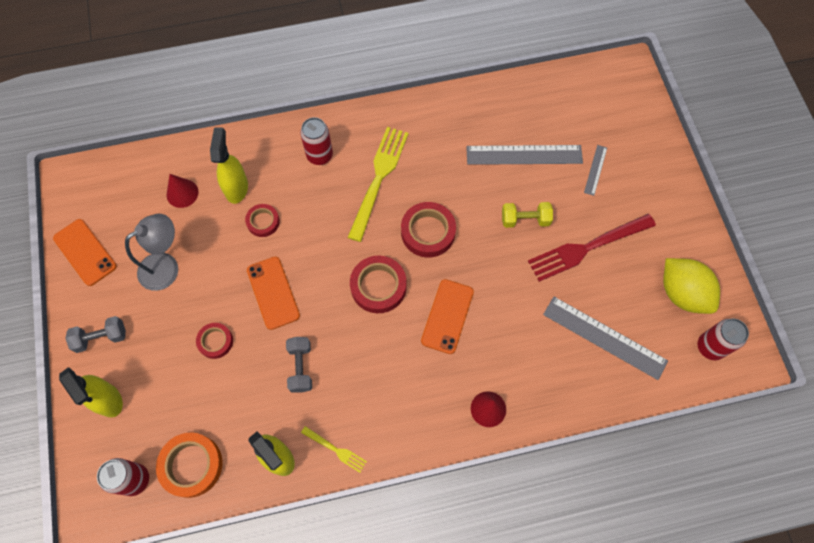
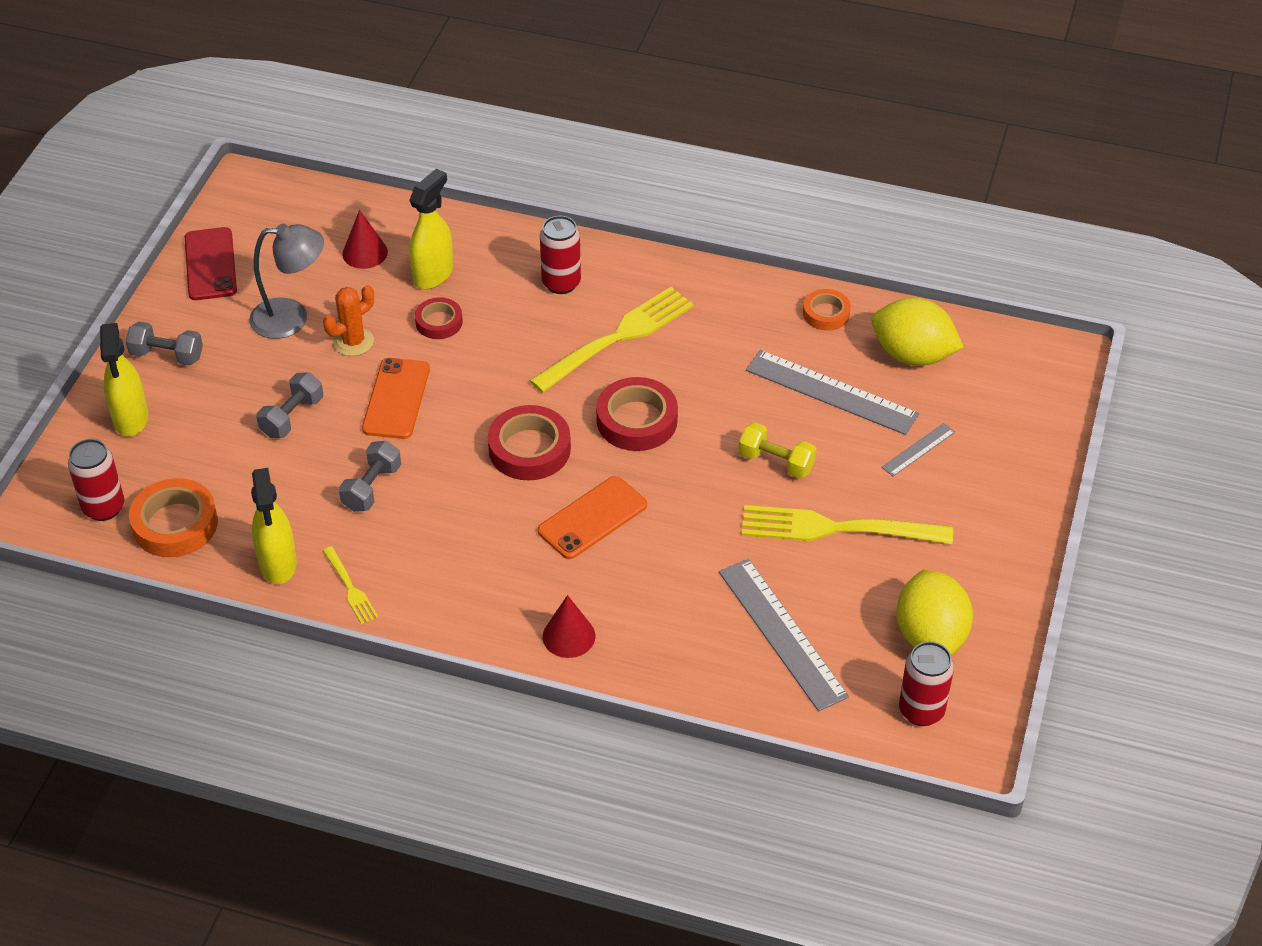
camera: 30 degrees right, 20 degrees down
orange phone [53,219,117,286] -> red phone [185,227,237,300]
red tape [196,323,233,359] -> grey dumbbell [256,372,323,438]
red fork [528,214,656,282] -> yellow fork [742,505,953,544]
none -> orange cactus [323,285,374,356]
none -> orange tape [803,289,851,330]
none -> yellow lemon [872,298,964,366]

